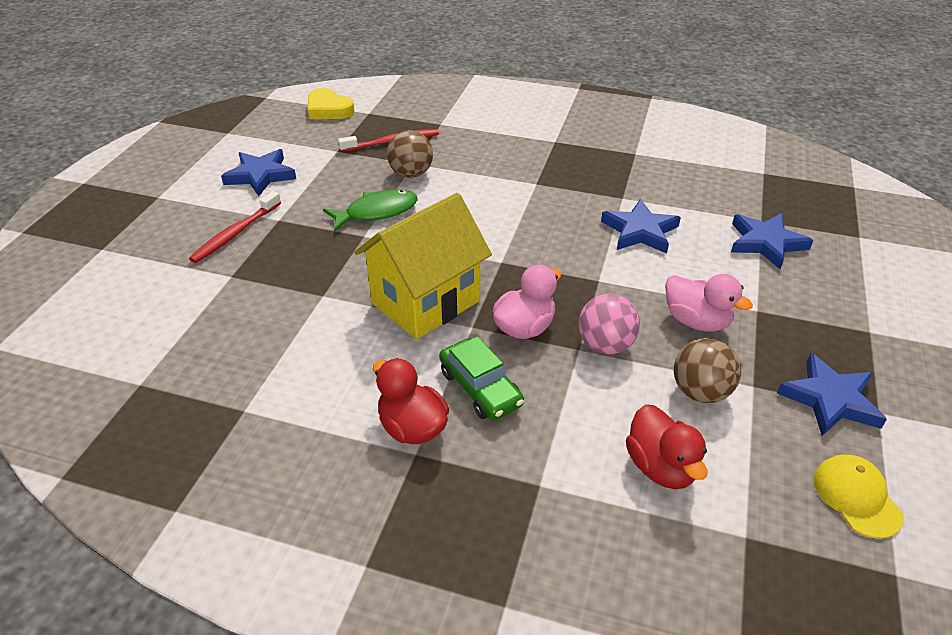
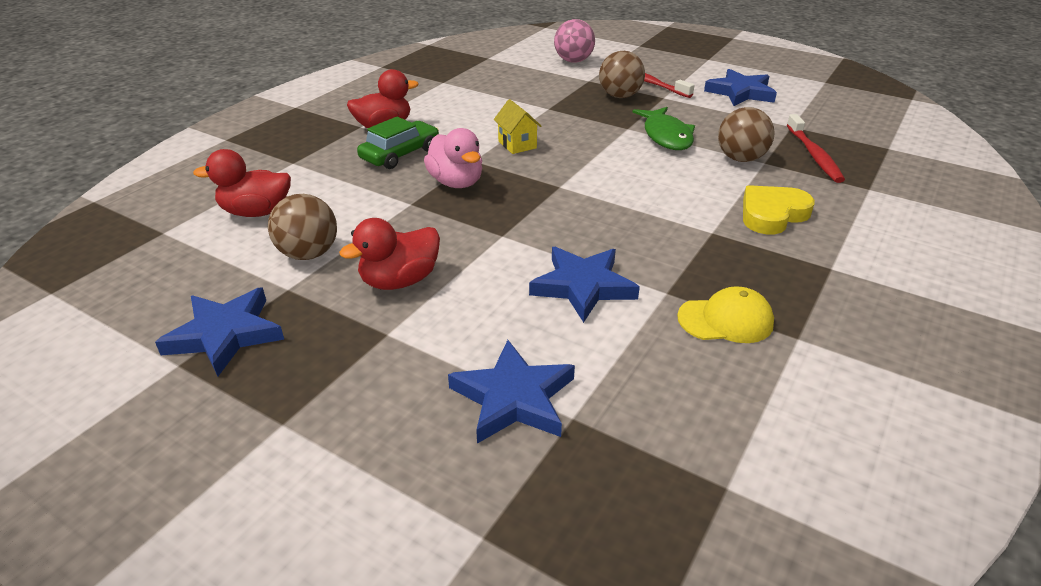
camera: 105 degrees right, 5 degrees down
yellow heart [308,88,355,119] -> yellow heart moved to [743,185,815,234]
yellow house [354,193,492,339] -> yellow house [494,99,542,154], size x0.42
green car [439,336,524,420] -> green car turned 150 degrees clockwise [357,117,439,169]
pink ball [578,294,640,354] -> pink ball moved to [554,19,595,63]
pink duck [665,274,753,332] -> red duck [339,218,440,290]
yellow cap [814,455,904,539] -> yellow cap moved to [677,286,774,343]
none -> brown ball [599,51,645,98]

